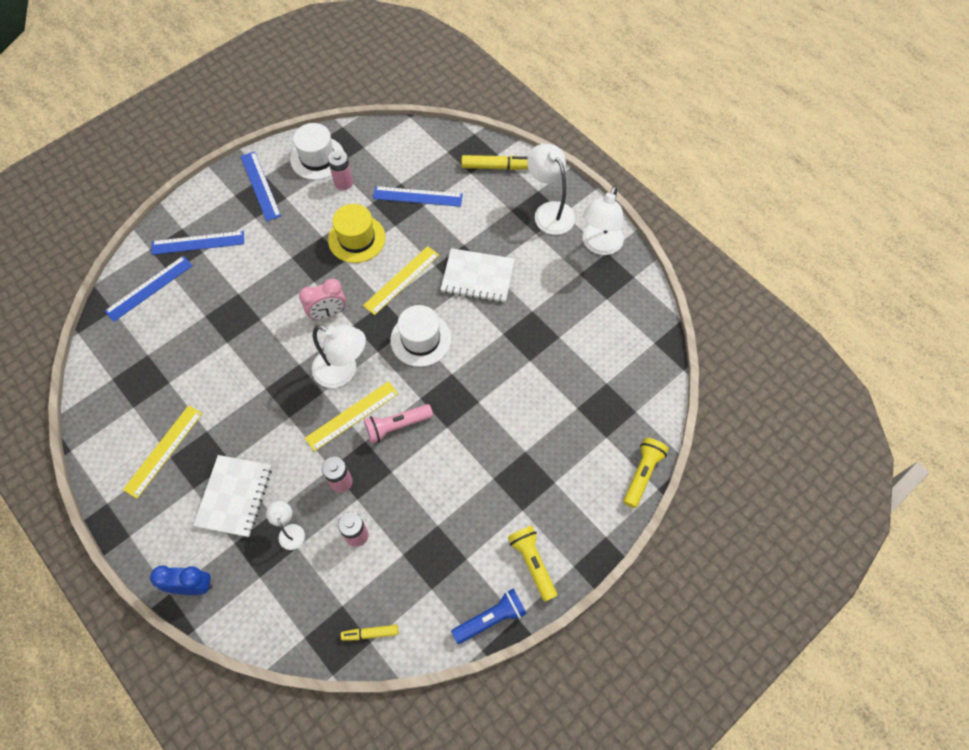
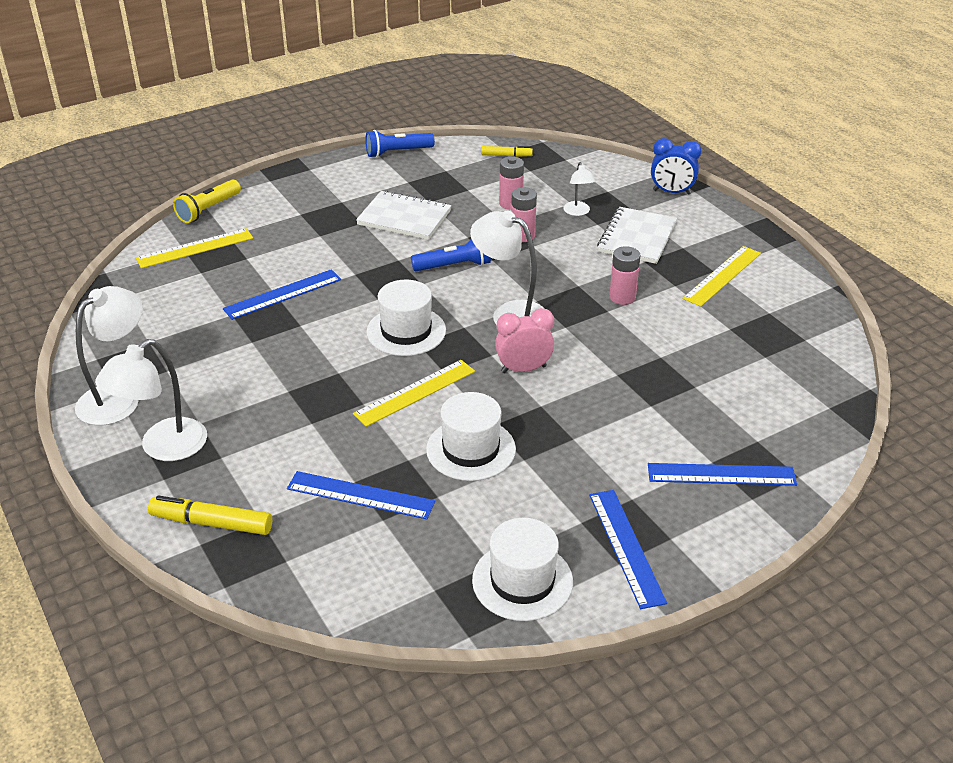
camera: 170 degrees left, 25 degrees down
blue ruler [105,256,193,322] -> blue ruler moved to [223,269,341,320]
yellow ruler [305,381,398,451] -> yellow ruler moved to [136,228,253,268]
pink battery [328,150,353,190] -> pink battery moved to [609,246,641,305]
yellow hat [328,204,386,263] -> white hat [426,392,516,481]
pink flashlight [364,404,433,444] -> blue flashlight [411,239,491,271]
white notebook [441,248,515,303] -> white notebook moved to [356,190,451,240]
yellow flashlight [508,526,557,602] -> none
white lamp [527,143,575,235] -> white lamp turned 60 degrees clockwise [95,339,207,461]

